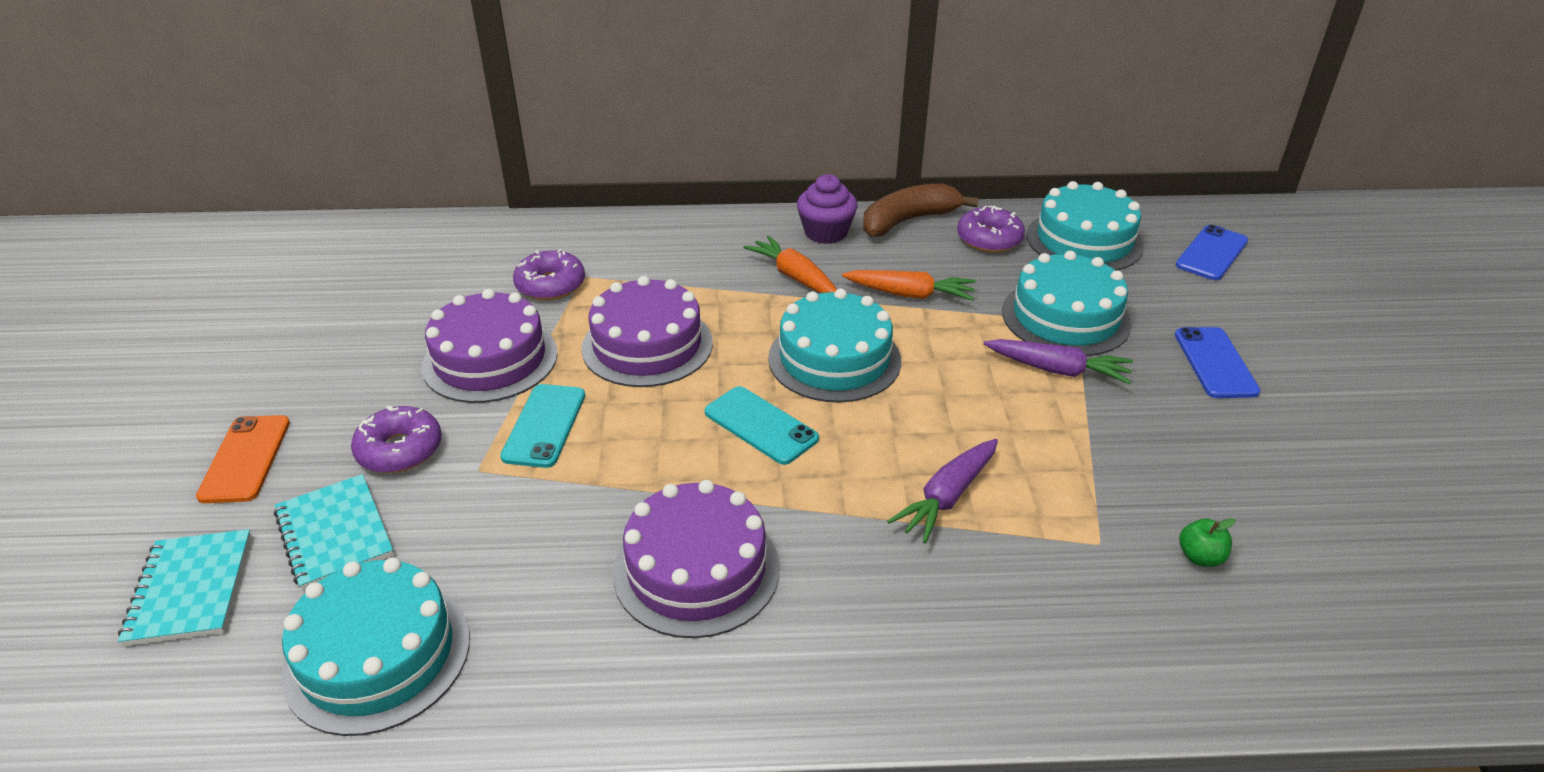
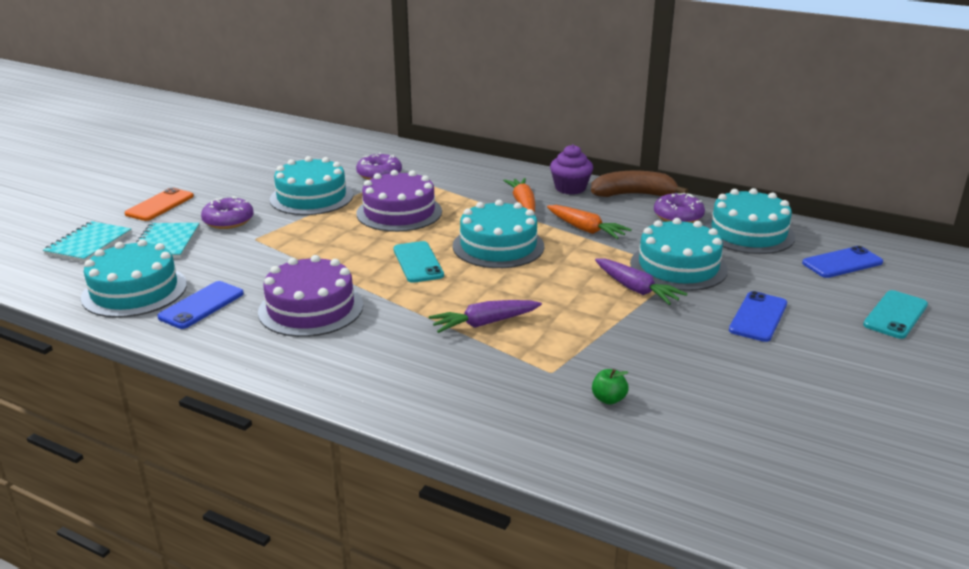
camera: 30 degrees right, 10 degrees down
purple cake [421,289,558,403] -> turquoise cake [270,156,353,215]
turquoise phone [500,384,585,468] -> turquoise phone moved to [863,290,928,339]
none -> blue phone [157,281,244,329]

